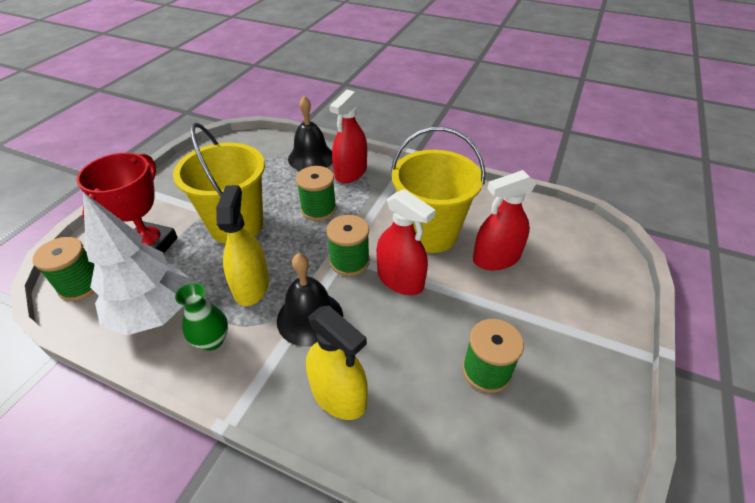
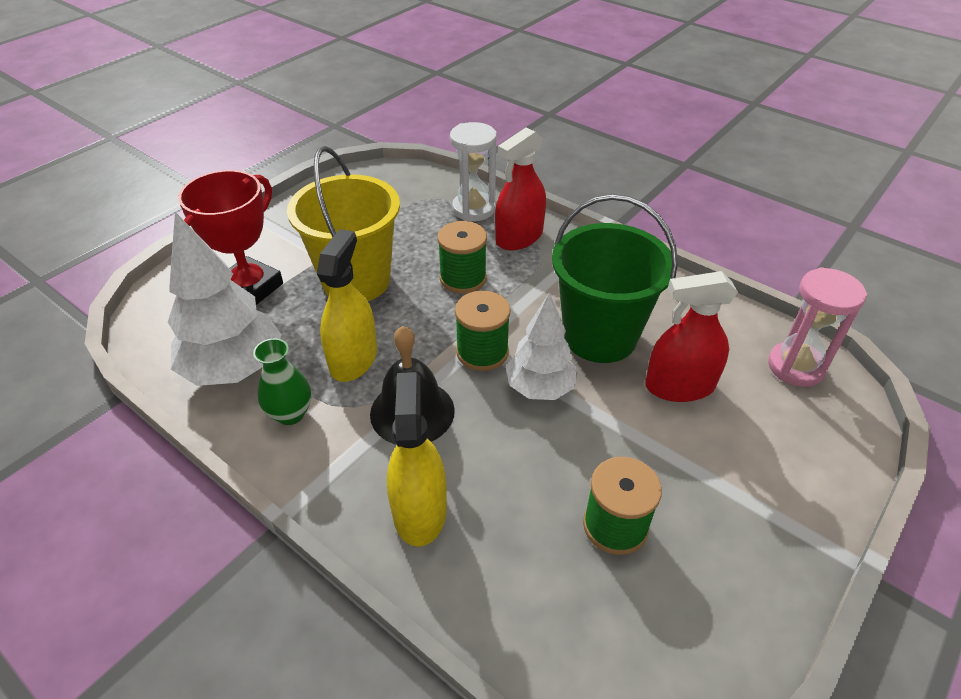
camera: 15 degrees right, 0 degrees up
green spool [33,237,94,301] -> none
black bell [288,96,333,171] -> white hourglass [450,122,497,221]
yellow spray bottle [306,306,368,420] -> yellow spray bottle turned 150 degrees counterclockwise [387,372,447,547]
red spray bottle [376,189,435,295] -> white tree [506,293,578,400]
yellow bucket [391,127,485,253] -> green bucket [552,194,678,363]
none -> pink hourglass [768,267,867,387]

